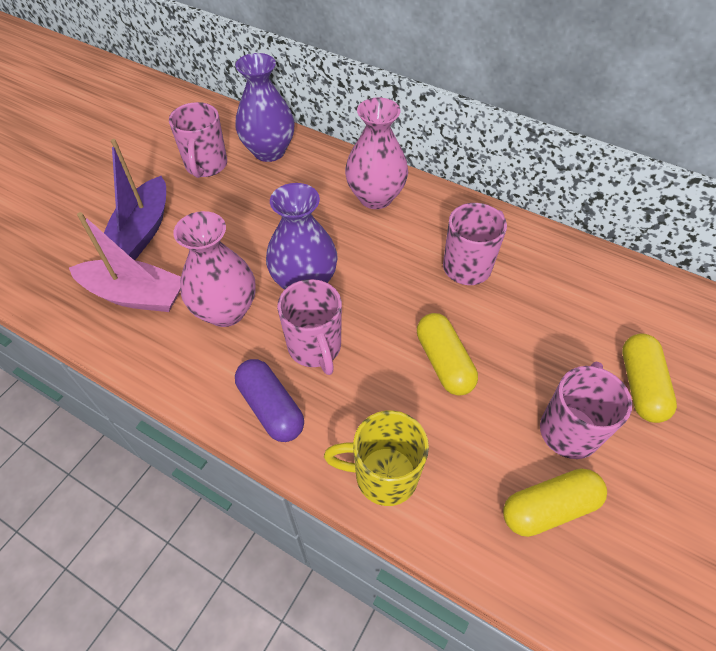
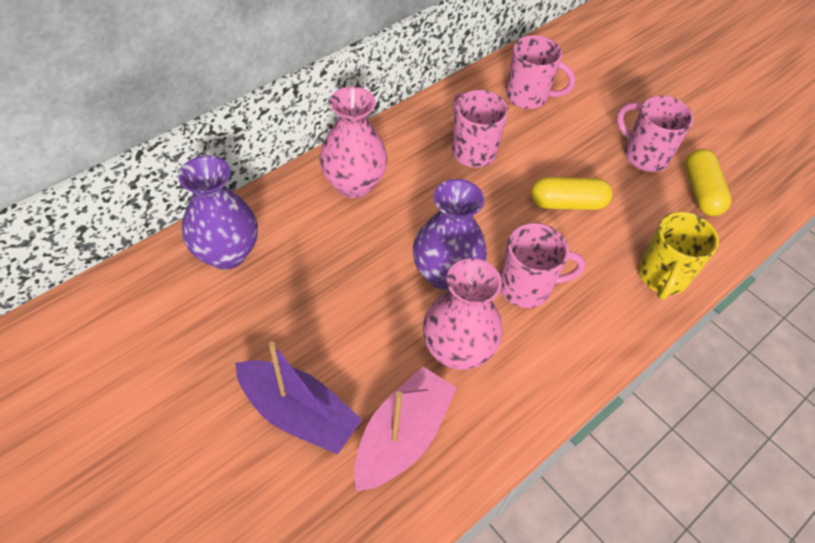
camera: 75 degrees left, 0 degrees up
pink mug [169,102,227,178] -> pink mug moved to [506,35,575,109]
purple capsule [235,359,304,442] -> none
yellow capsule [622,334,677,423] -> none

